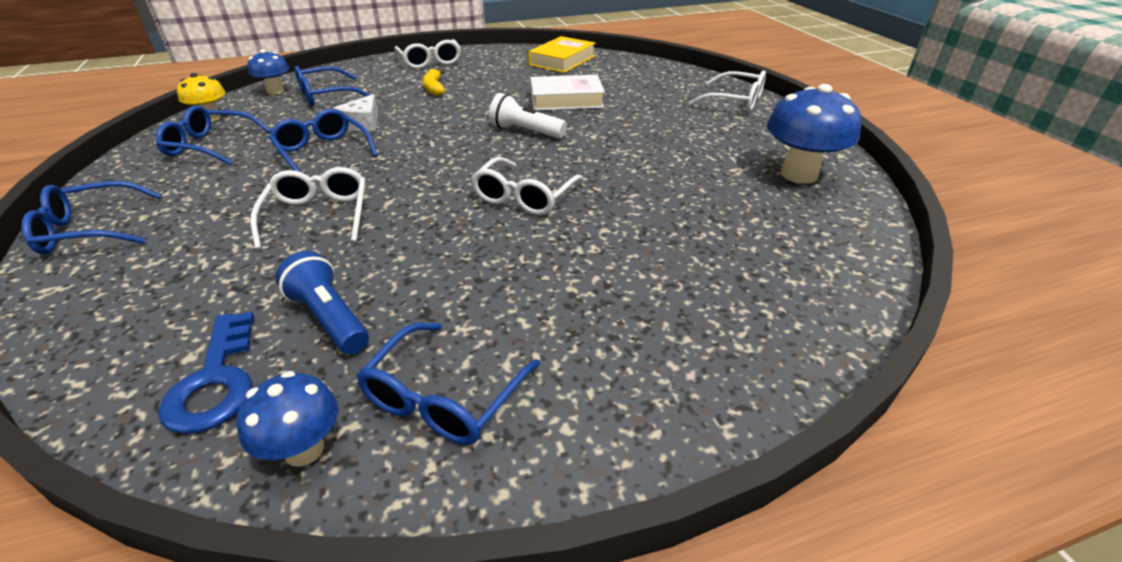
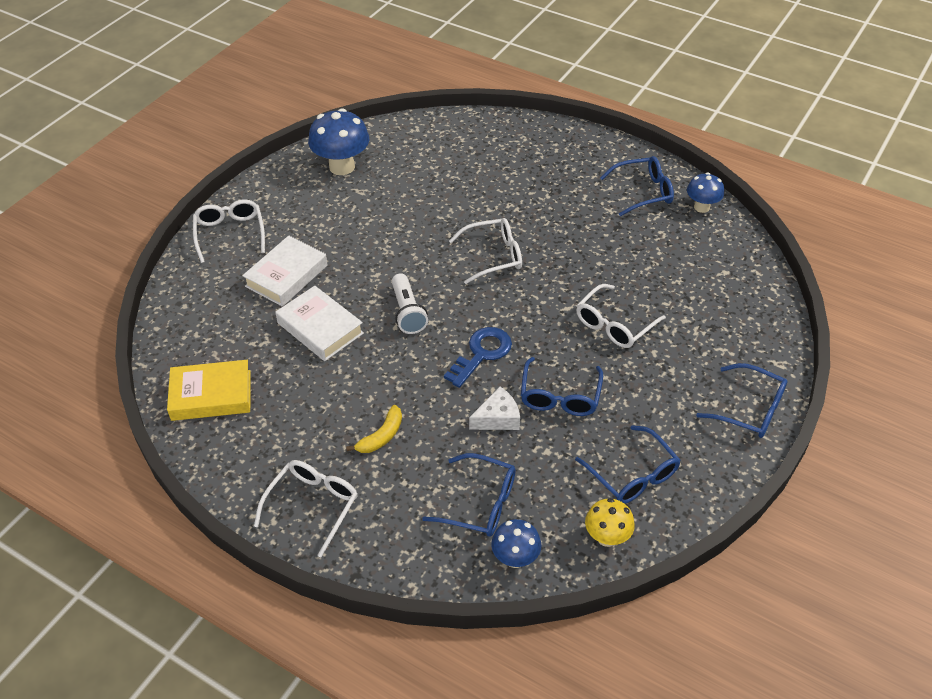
camera: 130 degrees left, 10 degrees up
blue key [158,312,254,434] -> blue key moved to [444,327,512,388]
blue flashlight [276,251,369,354] -> none
none -> white book [242,236,327,307]

